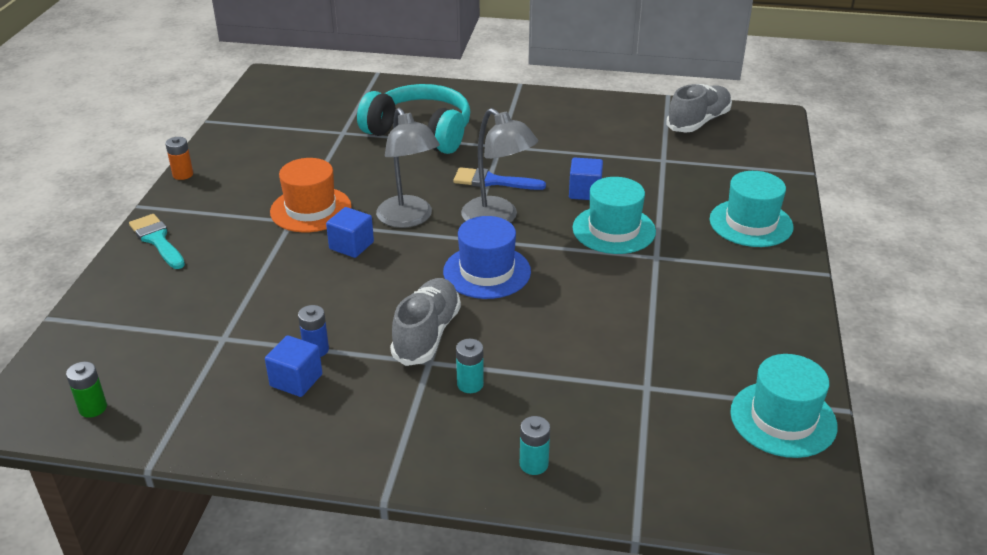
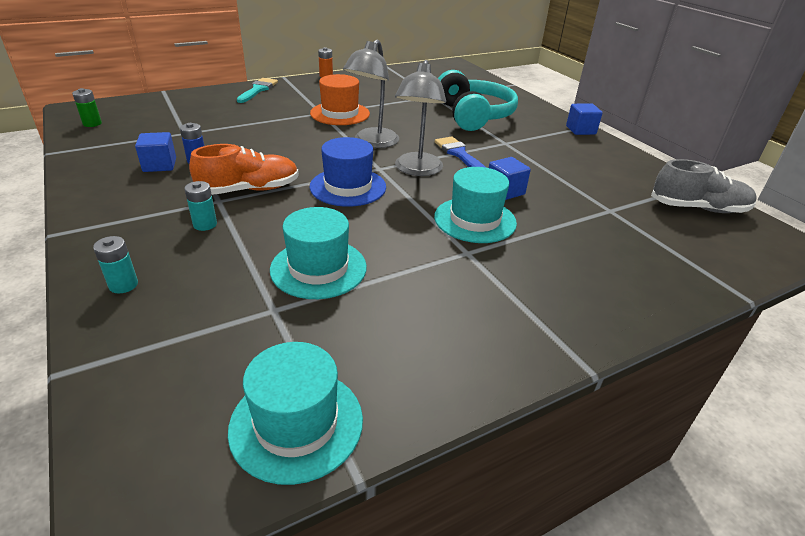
camera: 50 degrees right, 0 degrees up
blue cube [326,207,374,258] -> blue cube moved to [566,103,603,135]
grey shoe [390,278,461,366] -> orange shoe [189,144,299,195]
turquoise hat [710,171,793,247] -> turquoise hat moved to [270,207,367,299]

